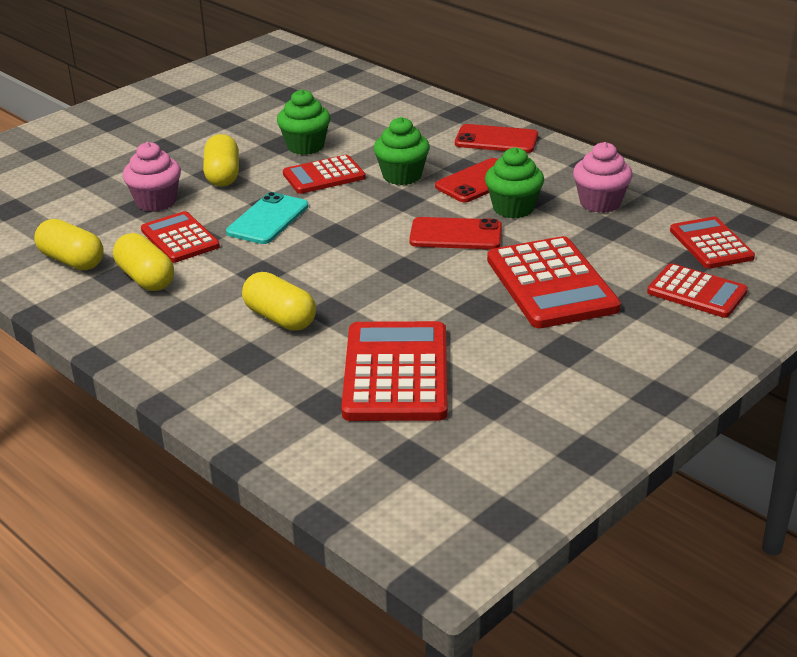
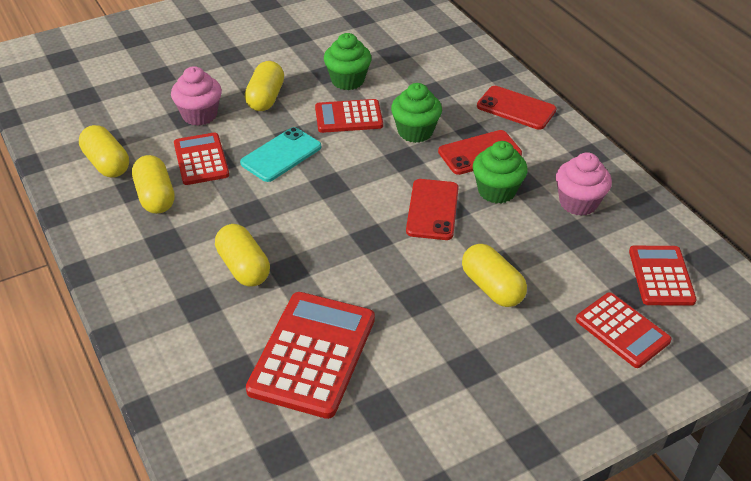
camera: 15 degrees right, 10 degrees up
red phone [409,217,502,249] -> red phone turned 75 degrees clockwise [406,179,459,240]
red calculator [487,236,621,328] -> yellow capsule [462,244,527,307]

